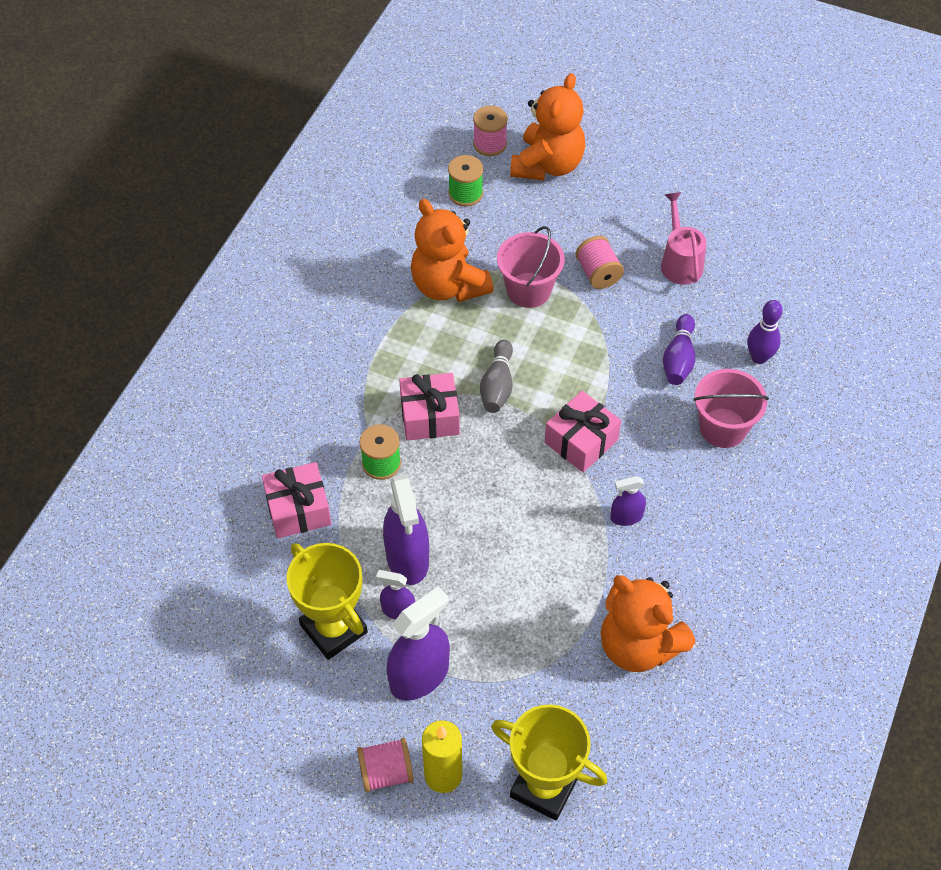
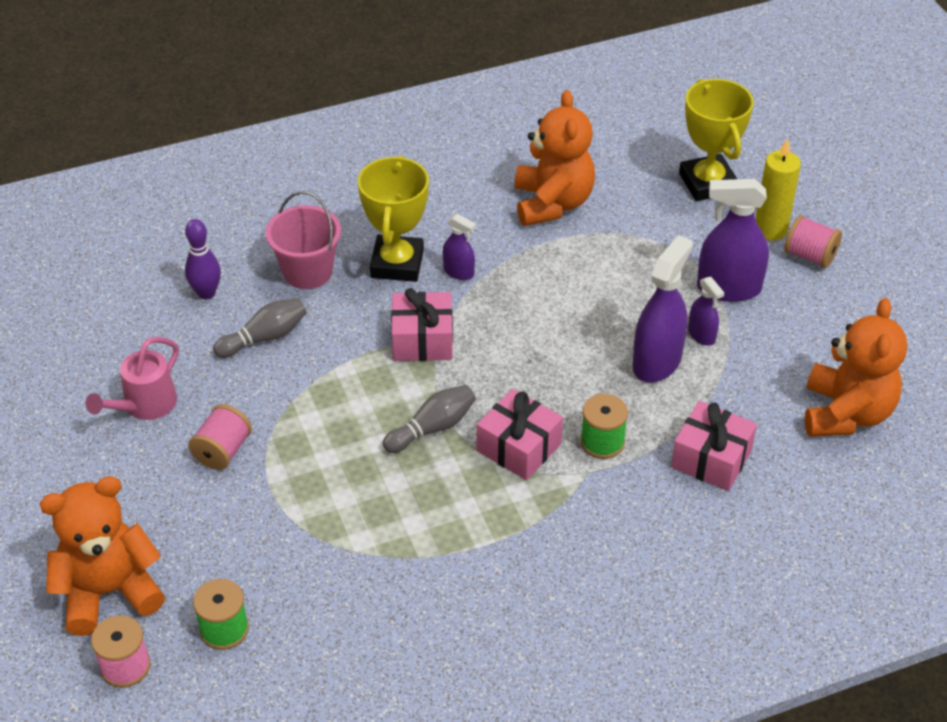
camera: 135 degrees left, 10 degrees down
yellow trophy [287,543,368,660] -> yellow trophy moved to [358,155,429,282]
orange teddy bear [411,199,493,302] -> orange teddy bear moved to [805,298,907,437]
pink bucket [497,226,565,308] -> none
purple bowling pin [663,314,695,385] -> grey bowling pin [213,298,307,358]

